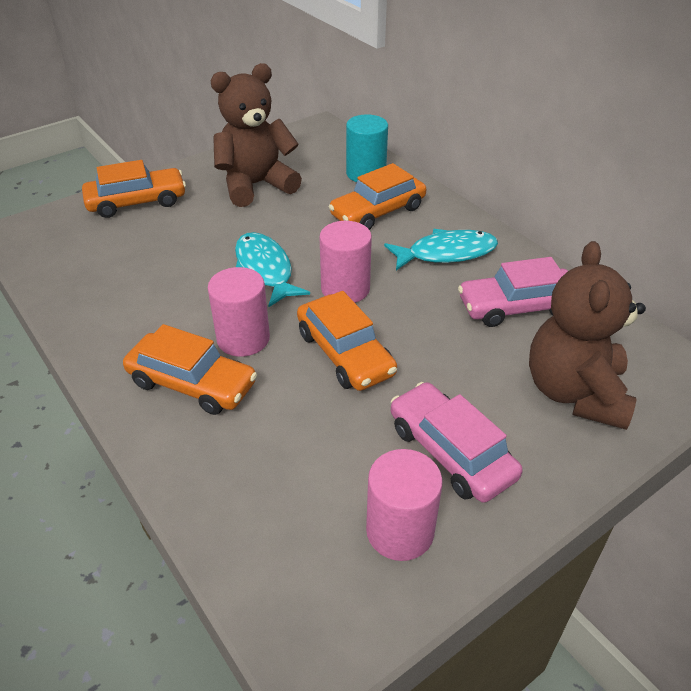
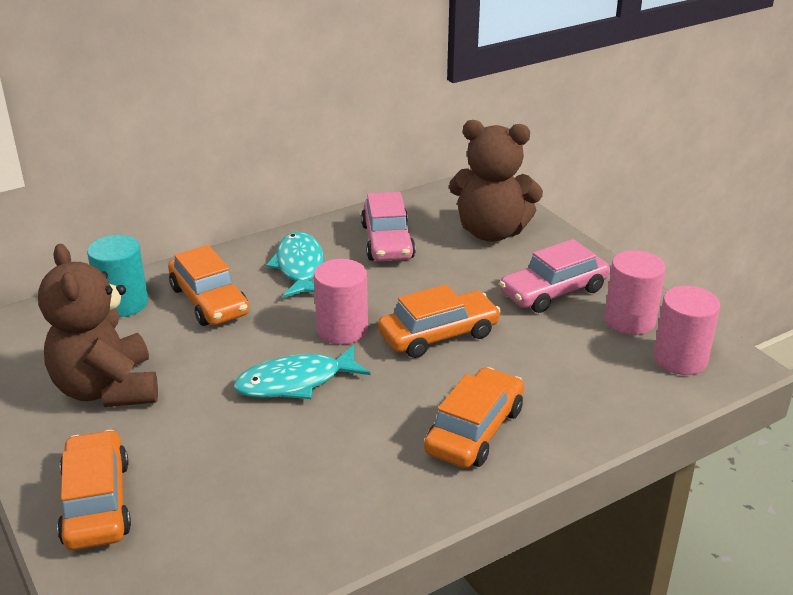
camera: 85 degrees left, 10 degrees down
pink cylinder [208,267,270,357] -> pink cylinder moved to [653,286,720,375]

